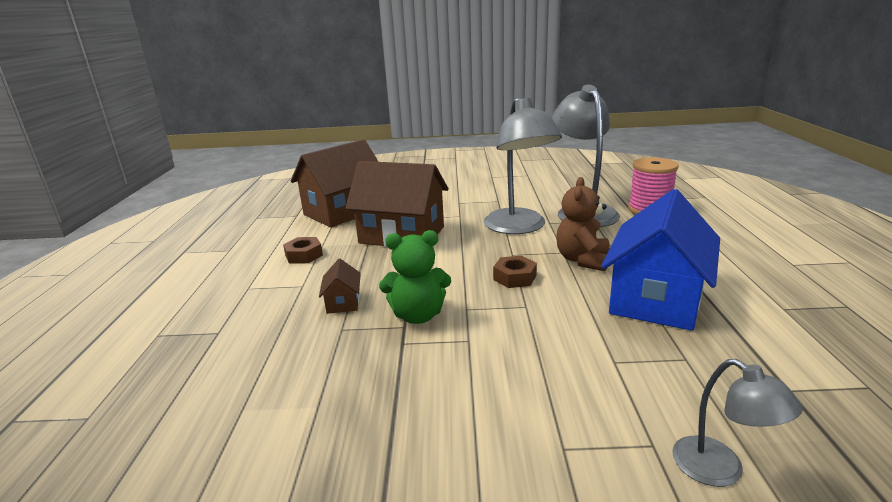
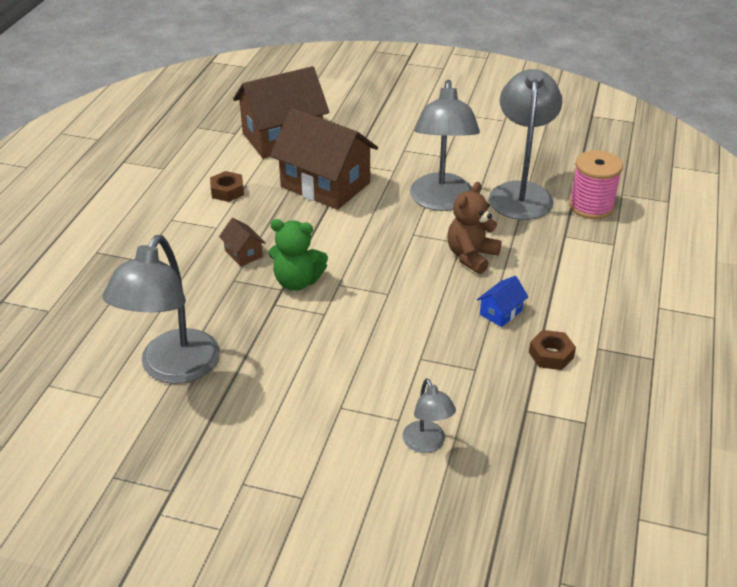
camera: 15 degrees right, 15 degrees up
brown house [319,259,361,314] -> brown house turned 45 degrees counterclockwise [219,218,265,267]
brown nut [493,256,537,288] -> brown nut moved to [529,330,576,370]
blue house [601,189,720,331] -> blue house [477,276,528,327], size x0.42
none -> grey lamp [103,235,220,384]

